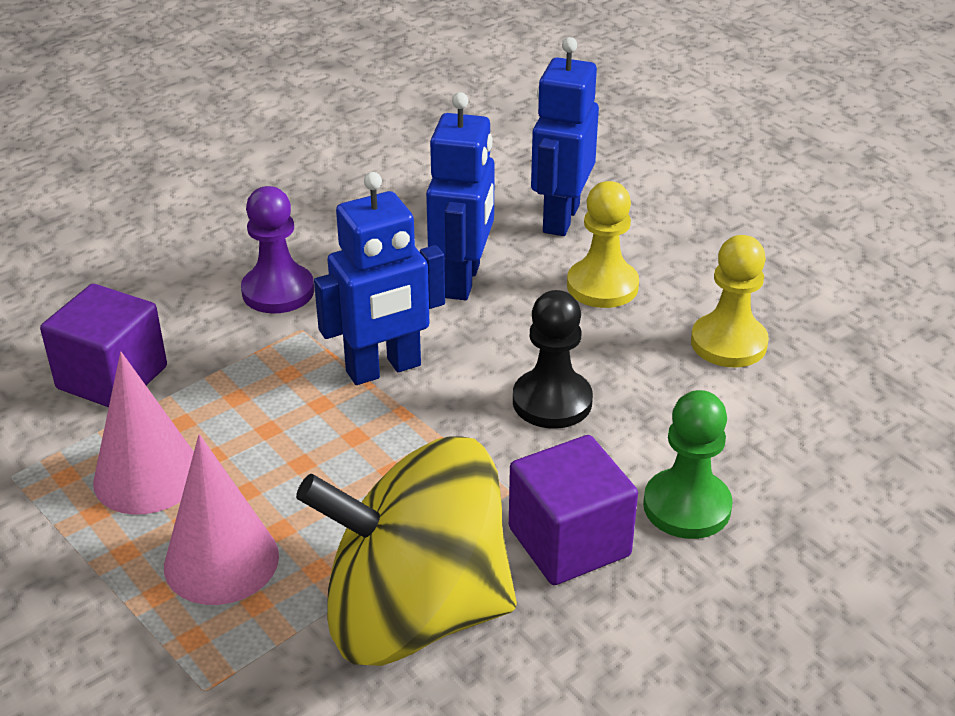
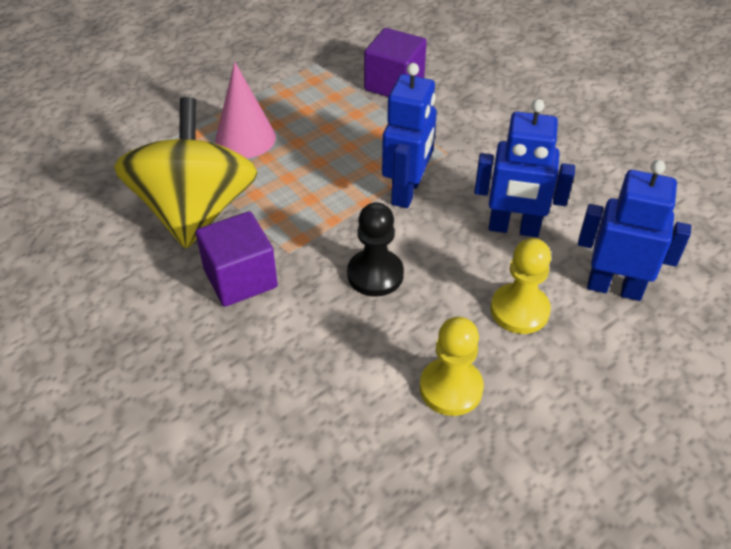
camera: 90 degrees right, 10 degrees up
pink cone [93,352,194,515] -> none
purple pawn [241,186,314,313] -> none
blue robot [314,172,445,385] -> blue robot turned 135 degrees counterclockwise [382,63,437,208]
green pawn [643,390,733,539] -> none

